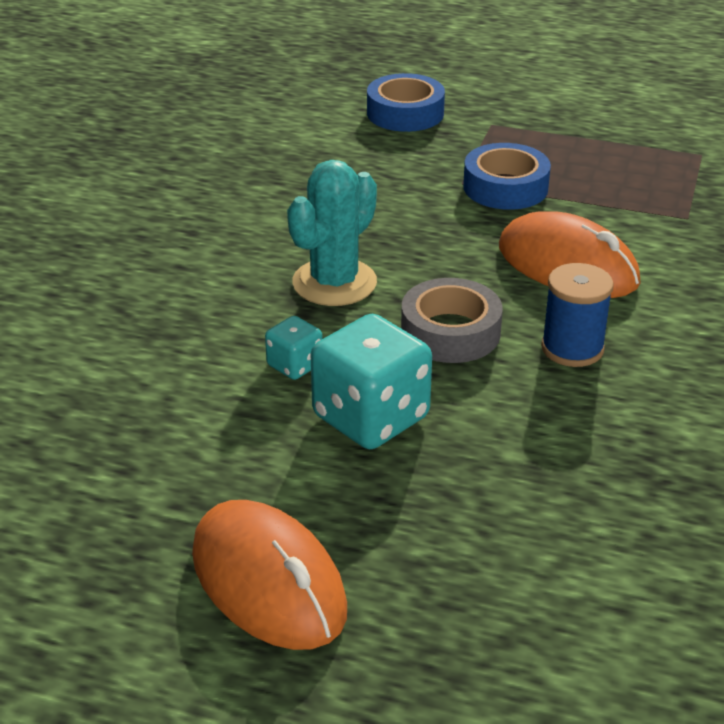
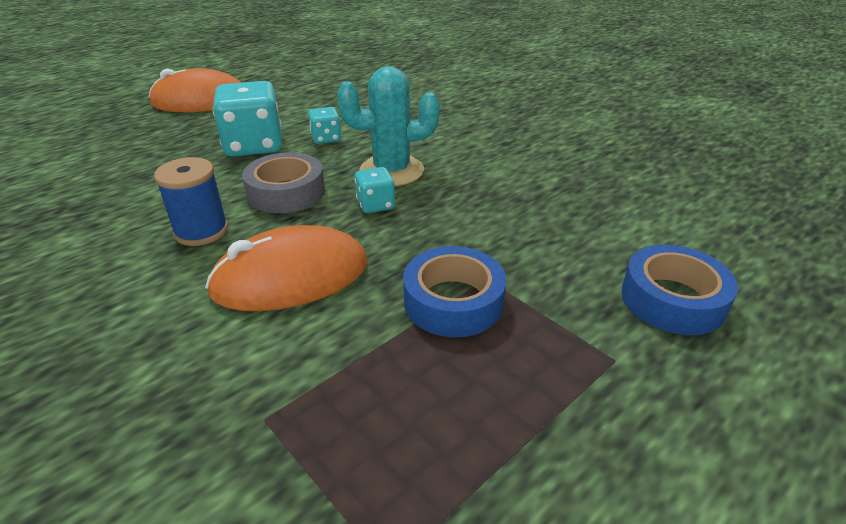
camera: 120 degrees right, 0 degrees up
turquoise cactus [287,160,377,306] -> turquoise cactus turned 75 degrees counterclockwise [337,66,440,186]
none -> turquoise dice [354,167,395,213]

